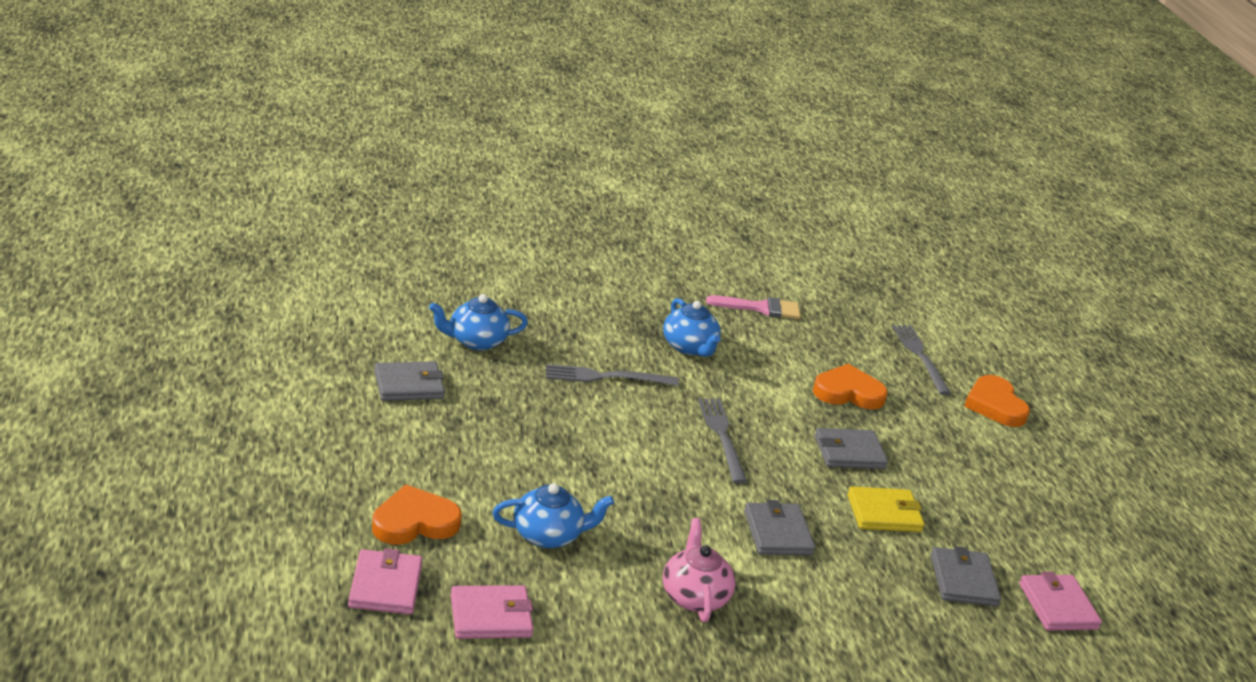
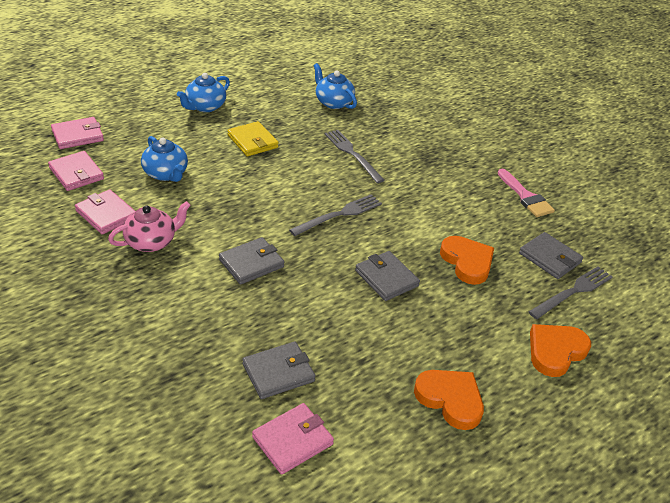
camera: 65 degrees right, 10 degrees up
orange heart [372,485,462,545] -> orange heart moved to [414,370,484,430]
grey wallet [374,361,445,401] -> grey wallet moved to [519,232,583,279]
blue teapot [663,298,721,357] -> blue teapot moved to [177,73,230,112]
yellow wallet [848,486,924,532] -> yellow wallet moved to [227,121,279,156]
none -> pink wallet [75,189,135,234]

